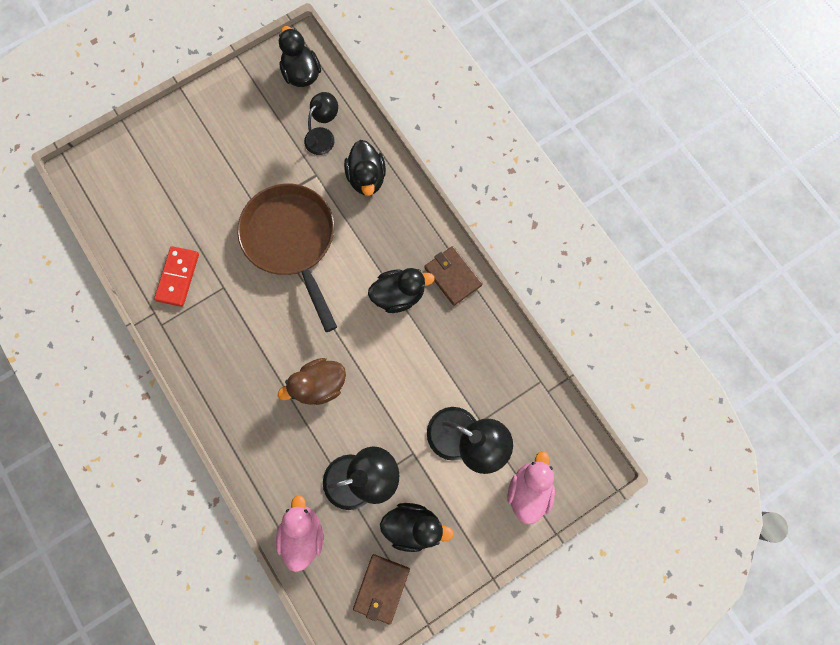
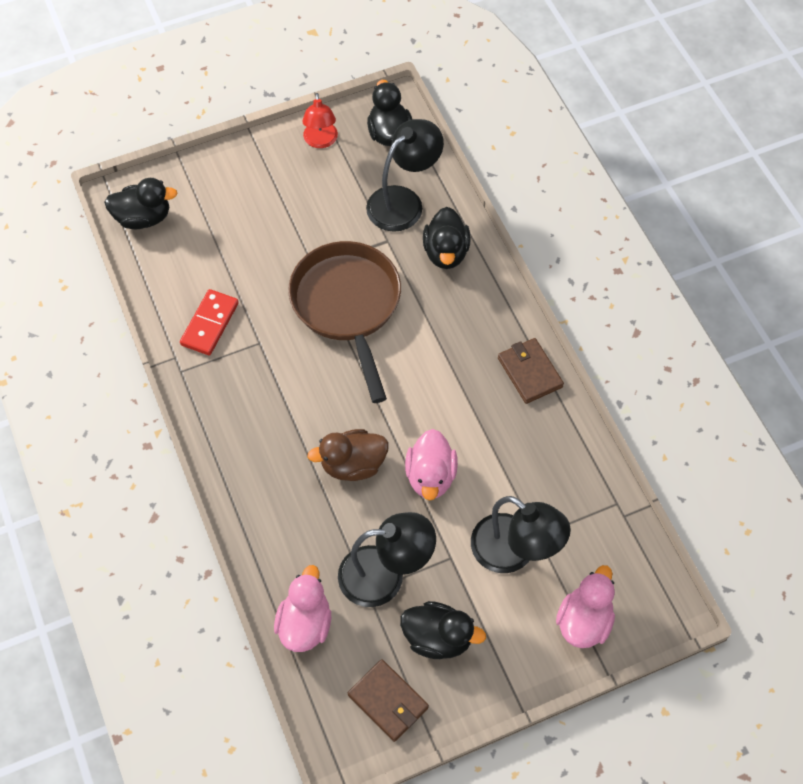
camera: 10 degrees right, 15 degrees down
black lamp [304,92,338,155] -> black lamp [366,119,444,232], size x1.57
brown wallet [353,554,410,624] -> brown wallet turned 75 degrees counterclockwise [348,659,429,742]
black duck [368,268,435,313] -> black duck moved to [104,178,178,229]
none -> red lamp [302,93,338,148]
none -> pink duck [405,429,458,501]

